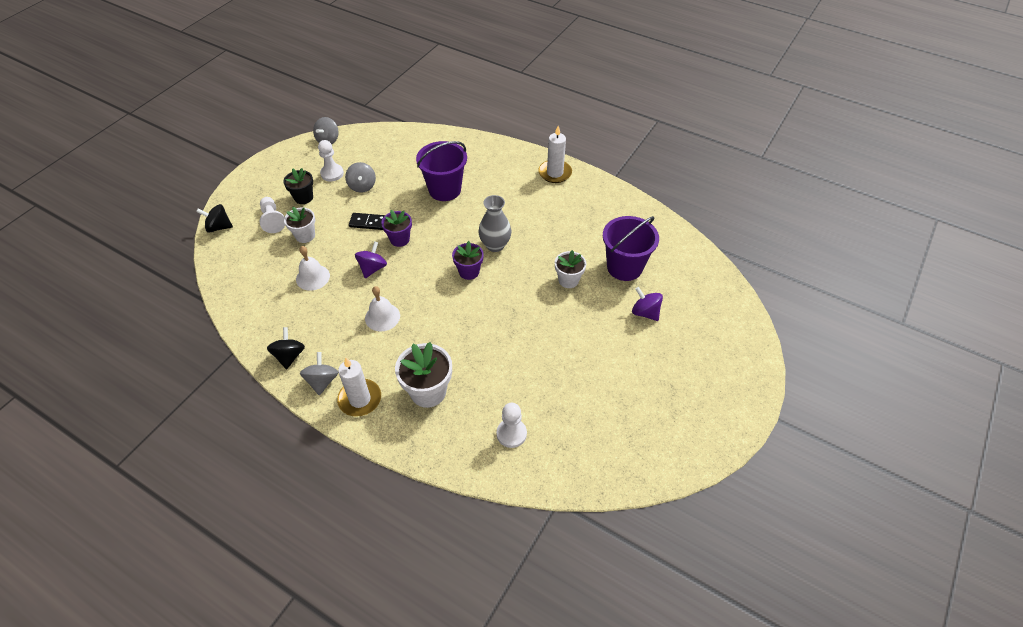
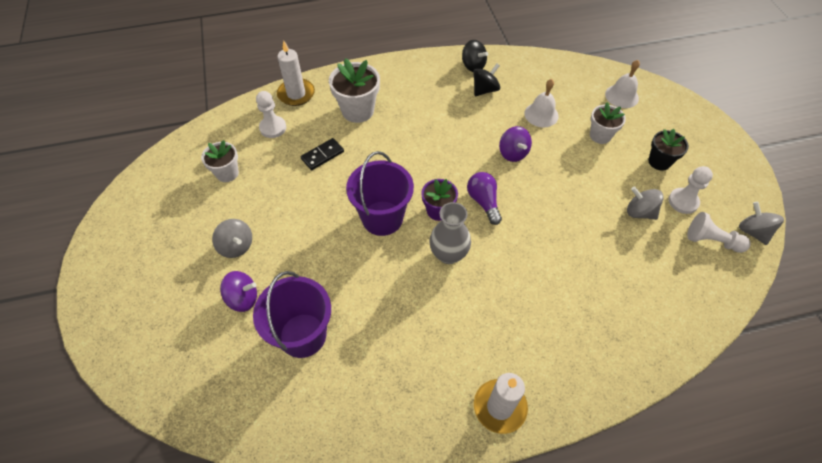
camera: 135 degrees right, 5 degrees up
black spinning top [196,204,233,233] -> black spinning top moved to [473,64,500,96]
white pawn [260,197,285,233] -> white pawn moved to [687,212,751,253]
grey spinning top [300,352,338,395] -> grey spinning top moved to [212,219,252,258]
white candle [337,357,381,417] -> white candle moved to [277,41,315,106]
black domino [349,213,385,230] -> black domino moved to [301,138,344,170]
white bell [365,286,400,331] -> white bell moved to [605,60,640,108]
purple flower pot [381,210,412,247] -> none
purple bucket [416,141,467,201] -> purple bucket moved to [346,151,414,236]
white flower pot [555,250,586,288] -> white flower pot moved to [201,140,239,182]
none -> purple light bulb [467,172,502,225]

